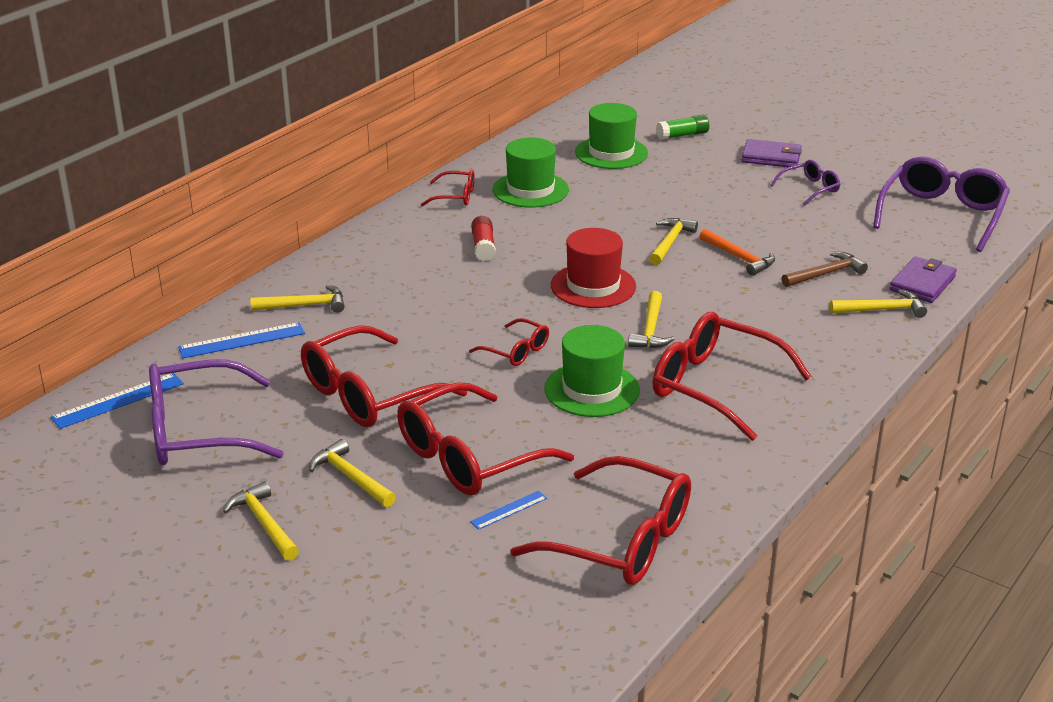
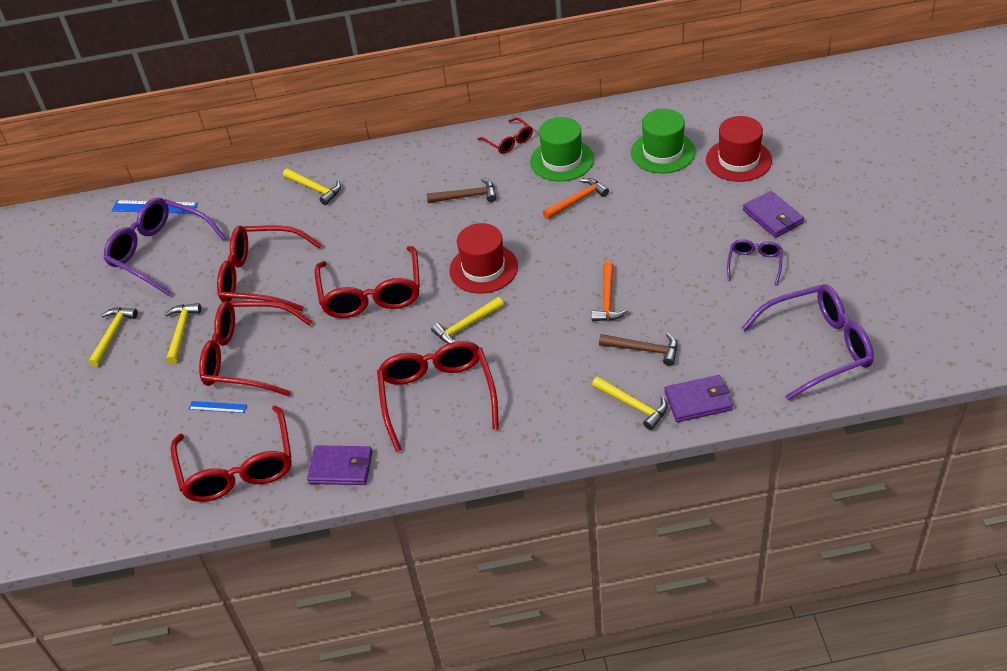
camera: 50 degrees right, 15 degrees up
blue ruler [178,322,305,359] -> none
red glasses [469,318,549,366] -> red glasses [314,246,420,318], size x1.99
red glue stick [471,216,496,261] -> brown hammer [427,178,496,203]
green hat [544,325,640,417] -> none
yellow hammer [649,218,698,265] -> none
green glue stick [656,115,709,140] -> red hat [706,116,772,182]
purple glasses [771,160,840,206] -> purple glasses turned 90 degrees counterclockwise [727,239,782,286]
none -> purple wallet [307,445,372,485]
none -> orange hammer [543,178,609,219]

